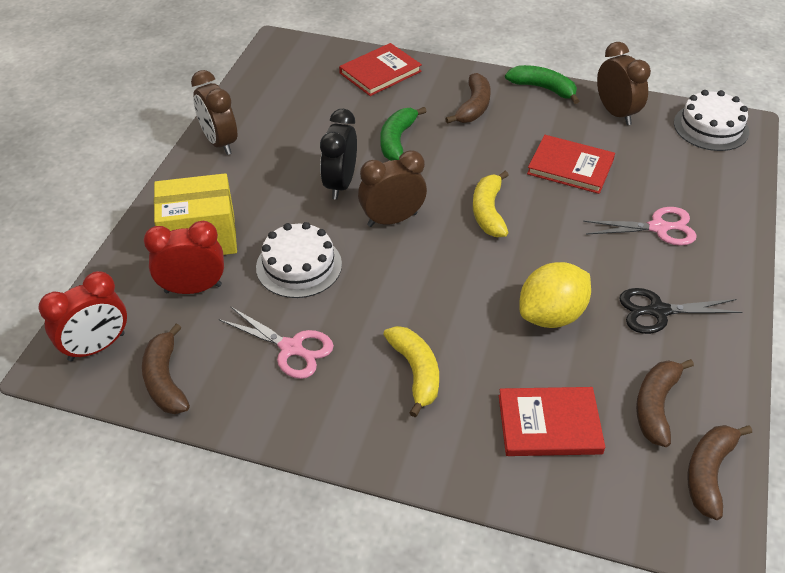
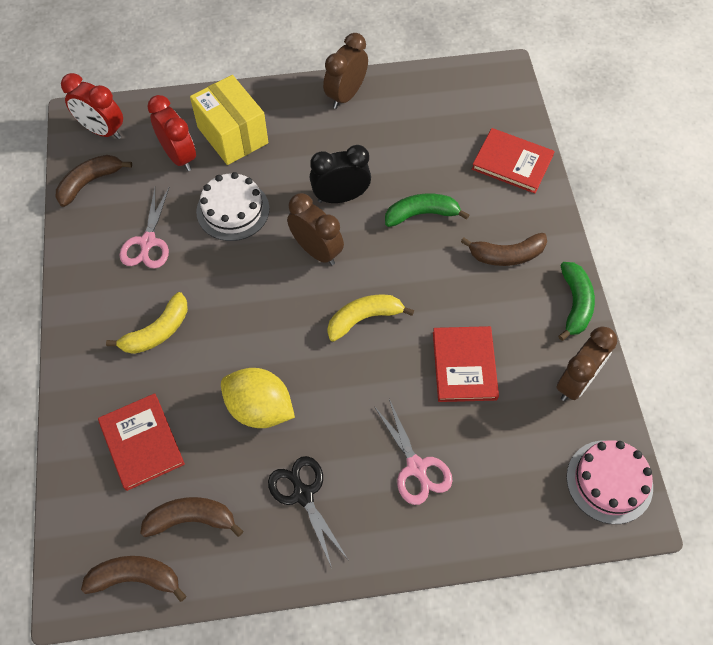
camera: 65 degrees right, 15 degrees up
white cake [674,90,749,151] -> pink cake [566,440,653,524]

